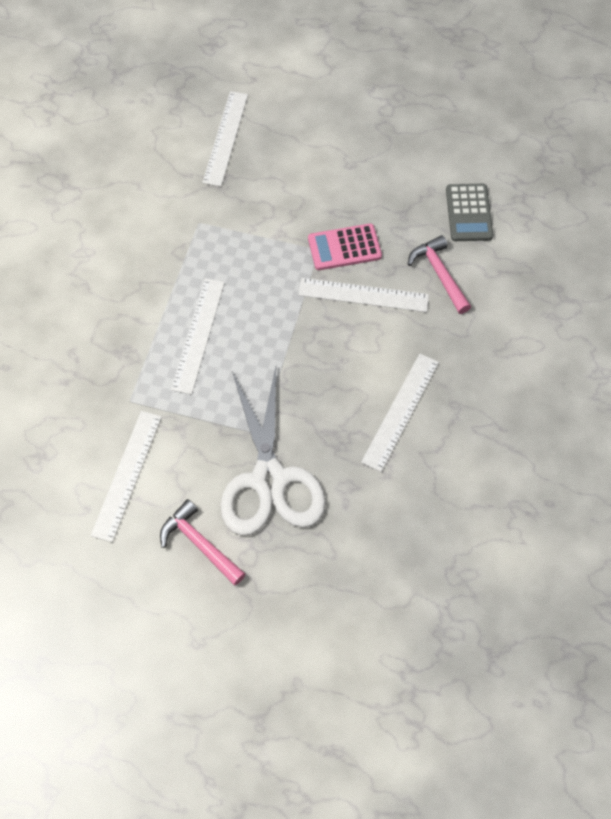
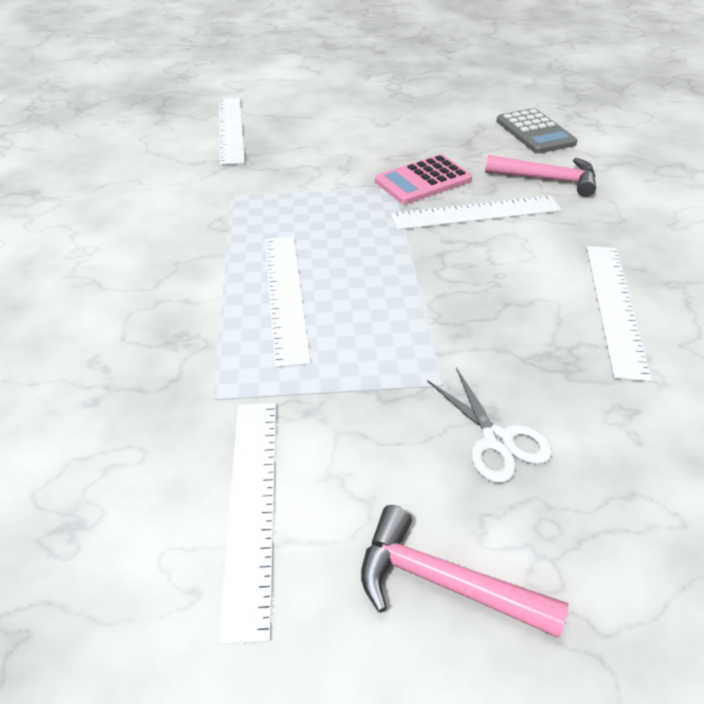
camera: 20 degrees left, 20 degrees down
white scissors [220,367,326,536] -> white scissors [427,367,552,483], size x0.46
pink hammer [408,235,471,314] -> pink hammer turned 150 degrees clockwise [485,155,596,197]

